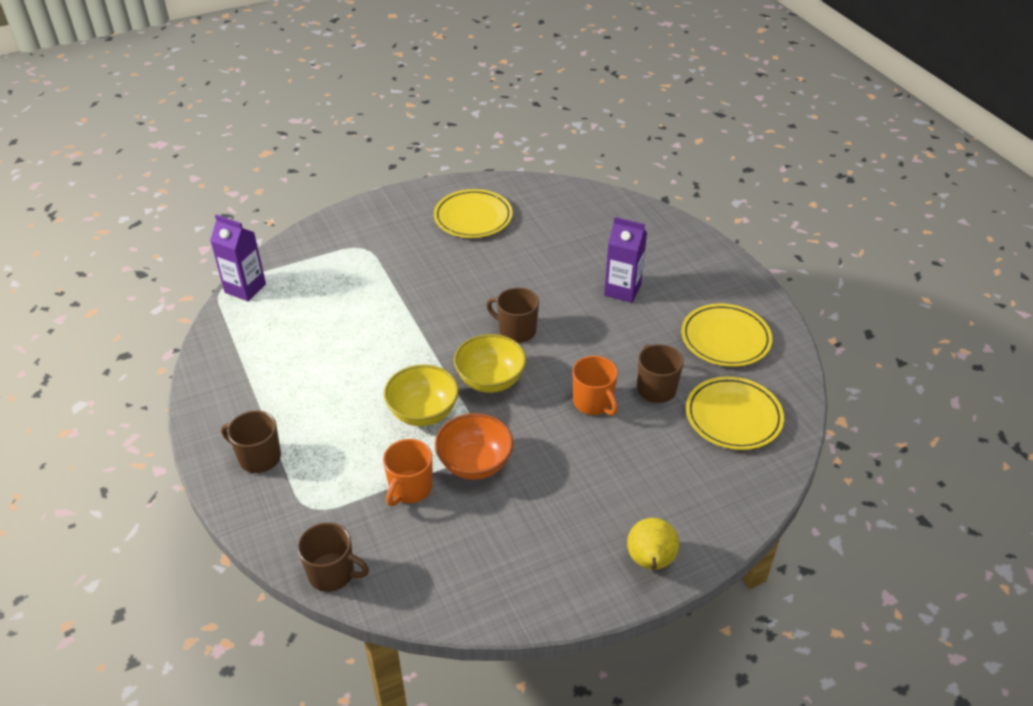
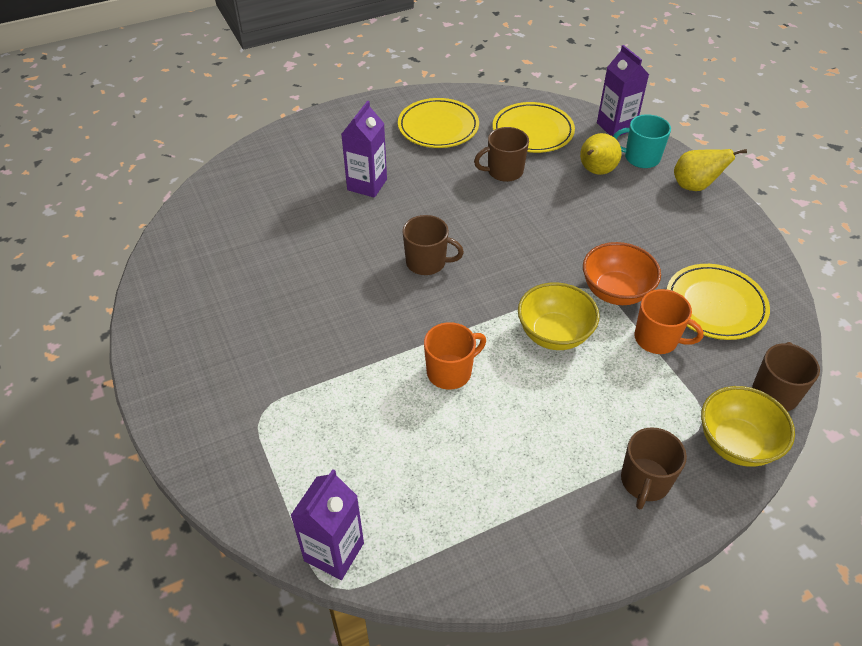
camera: 90 degrees left, 5 degrees up
yellow plate [434,189,513,238] -> yellow plate moved to [667,264,770,340]
yellow bowl [454,334,526,393] -> yellow bowl moved to [701,386,795,467]
brown mug [486,287,539,343] -> brown mug turned 105 degrees counterclockwise [402,215,464,275]
orange mug [572,356,618,416] -> orange mug moved to [424,322,486,390]
none -> yellow pear [580,133,622,175]
none -> purple carton [597,45,649,136]
none -> turquoise mug [613,114,671,168]

